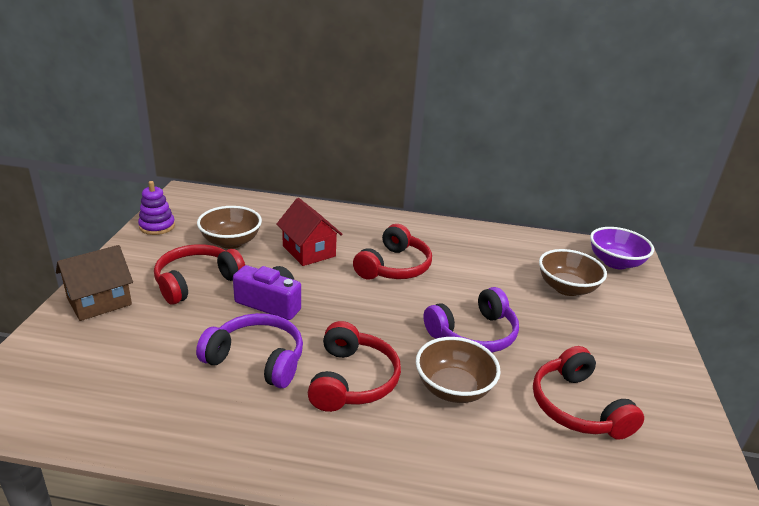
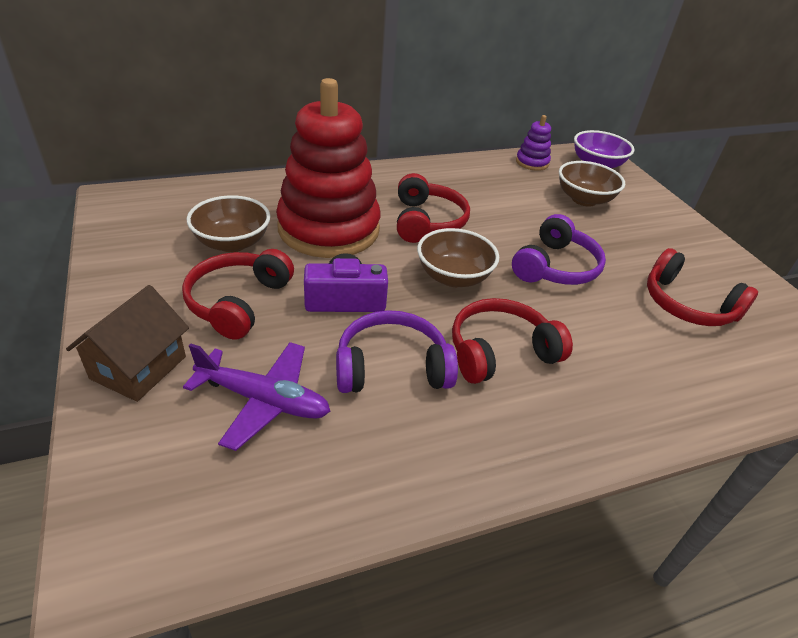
camera: 30 degrees left, 10 degrees up
purple stacking toy [138,181,175,235] -> purple stacking toy moved to [516,115,551,171]
red house [276,198,343,266] -> red stacking toy [276,78,380,258]
red headphones [308,321,401,412] -> red headphones turned 90 degrees counterclockwise [452,298,573,384]
brown bowl [416,337,501,403] -> brown bowl moved to [417,228,499,287]
none -> purple plane [183,342,330,451]

